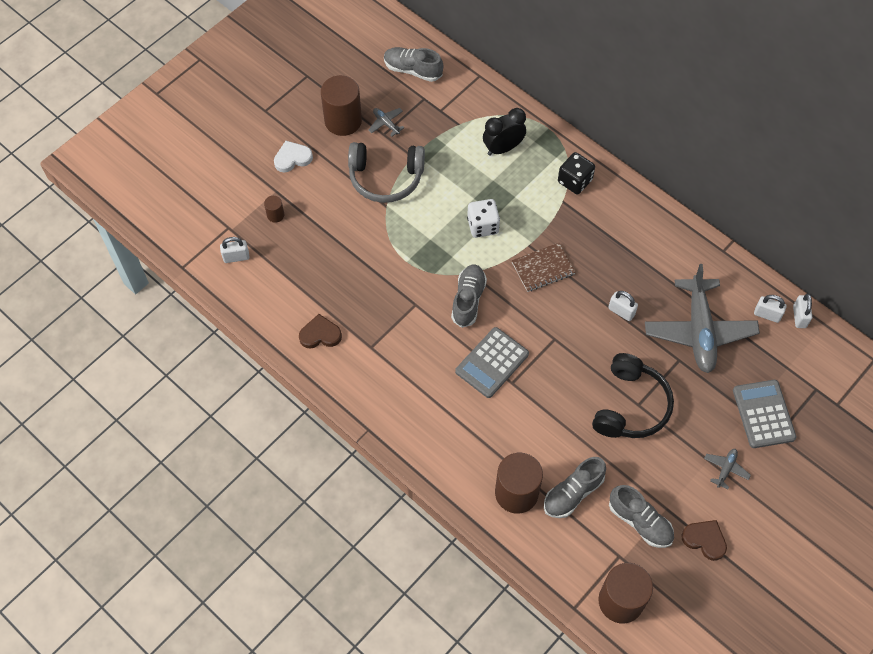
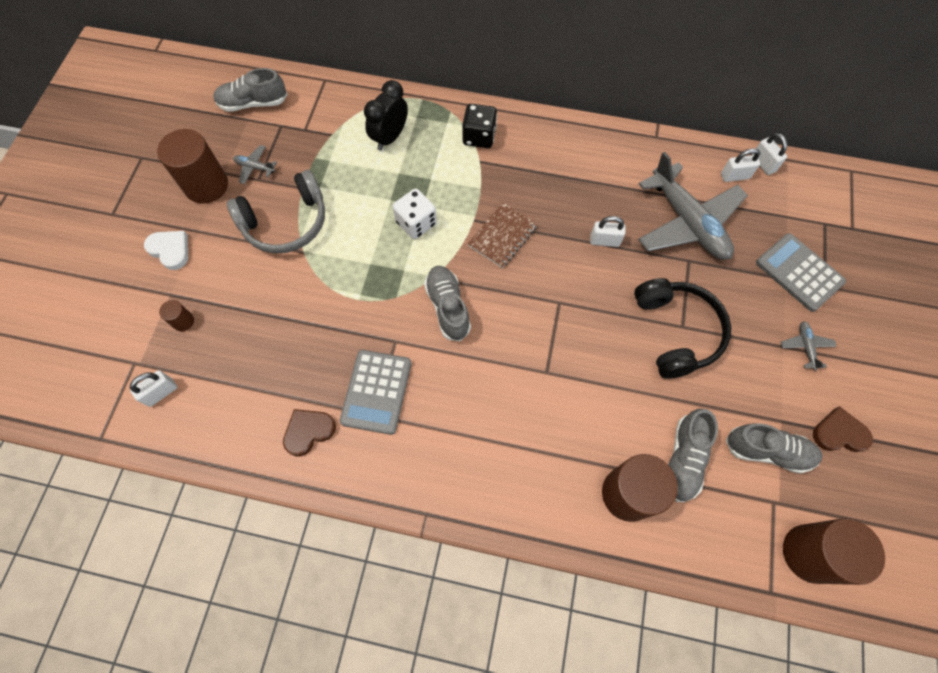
camera: 30 degrees left, 5 degrees up
white heart [274,141,313,172] -> white heart turned 90 degrees clockwise [144,231,188,270]
grey calculator [455,327,529,398] -> grey calculator moved to [340,350,411,435]

